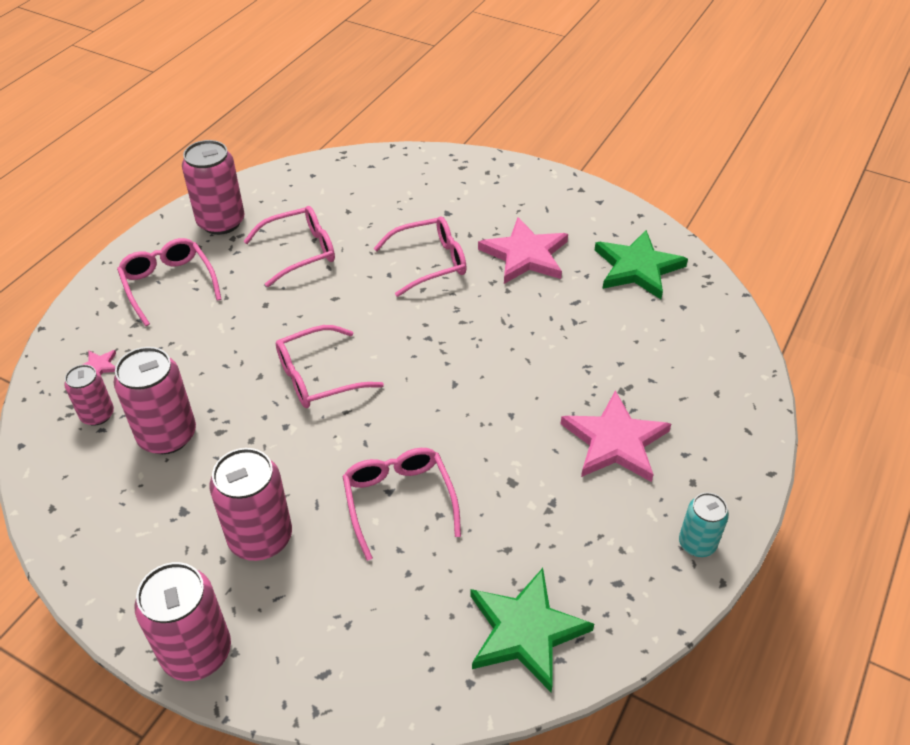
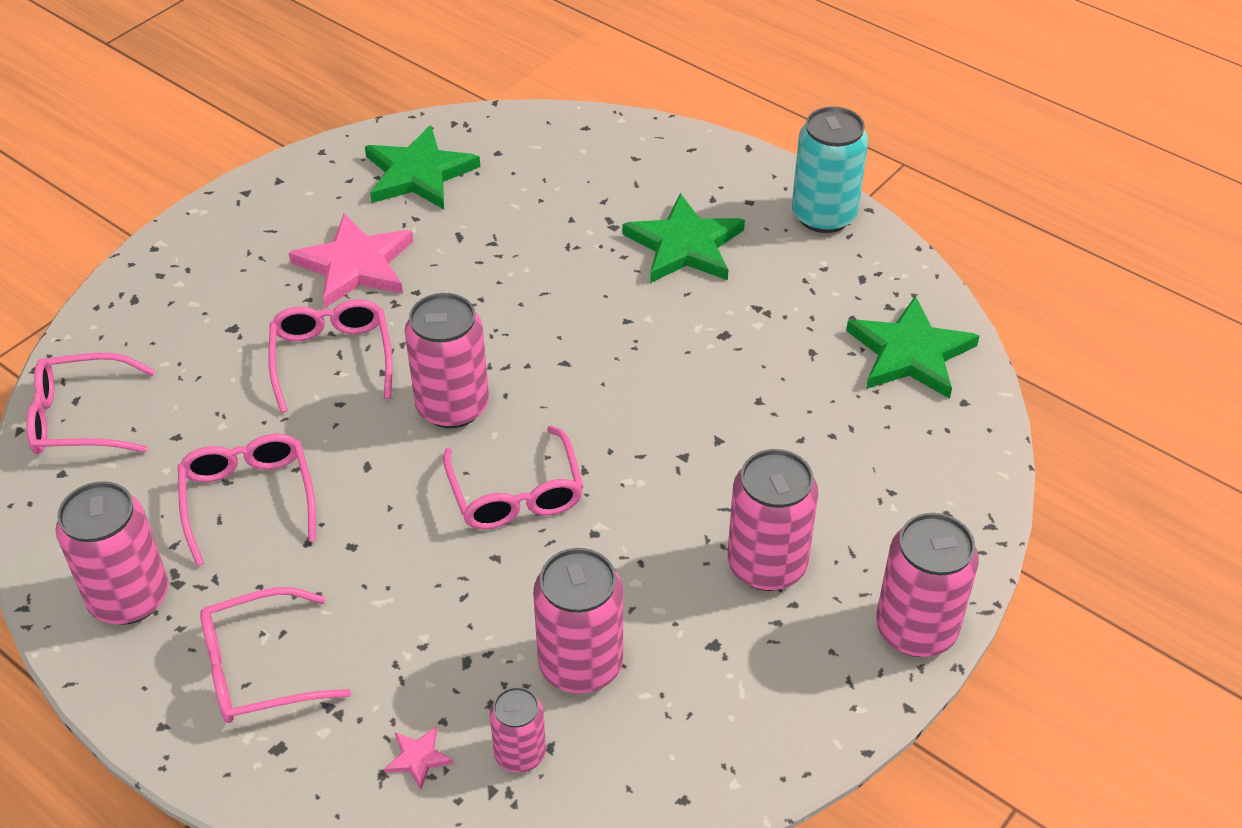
camera: 80 degrees left, 0 degrees up
pink glasses [343,448,461,561] -> pink glasses moved to [26,353,155,454]
pink star [560,390,671,482] -> green star [622,193,745,283]
turquoise can [679,493,729,557] -> turquoise can [792,107,868,233], size x1.71
none -> pink can [405,293,489,428]

